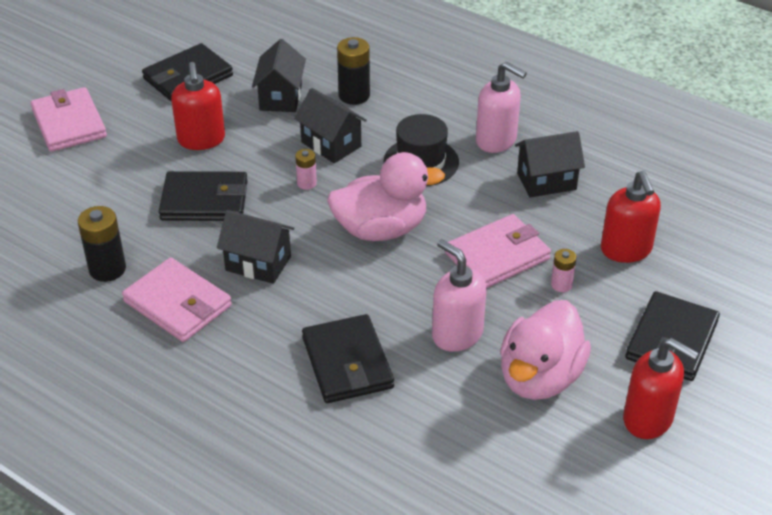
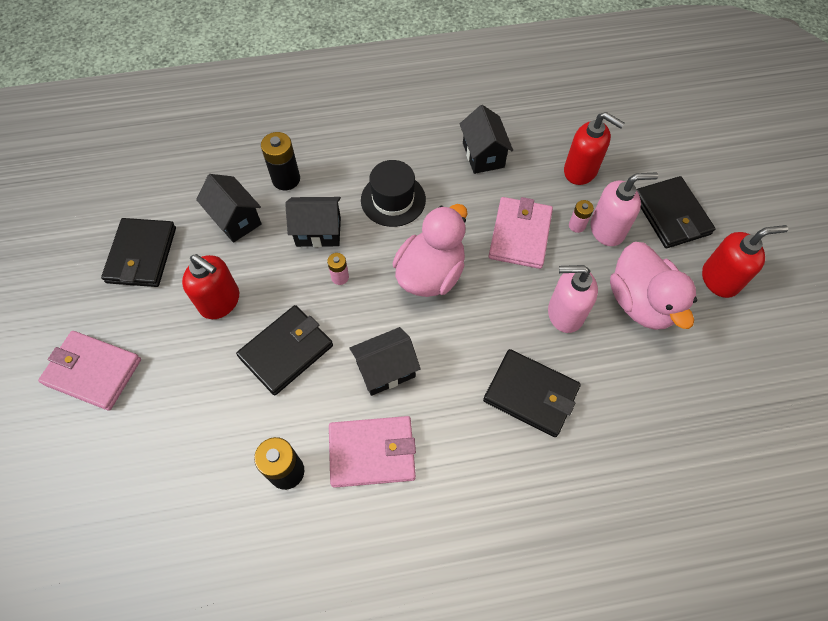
camera: 45 degrees left, 20 degrees up
pink soap dispenser [476,61,527,153] -> pink soap dispenser moved to [590,172,658,246]
black house [515,131,585,198] -> black house turned 45 degrees counterclockwise [460,105,513,174]

